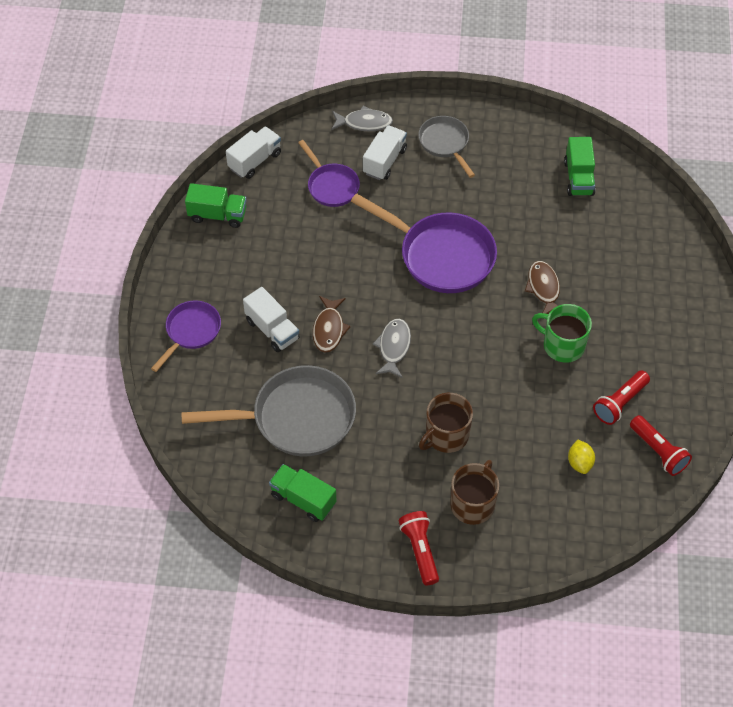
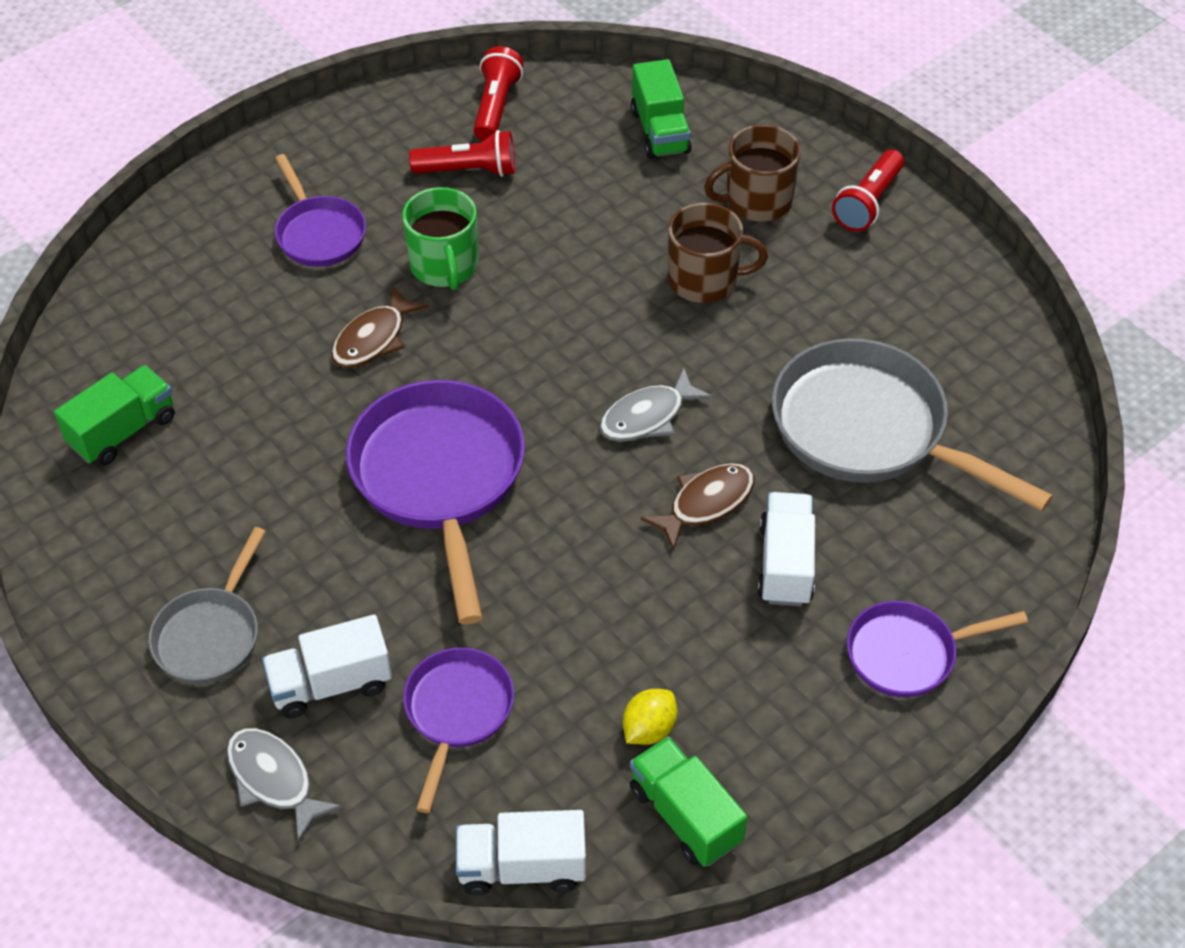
camera: 135 degrees left, 5 degrees down
green truck [269,464,336,522] -> green truck moved to [631,59,692,159]
yellow lemon [568,440,595,474] -> yellow lemon moved to [623,689,677,745]
none -> purple pan [275,154,366,267]

